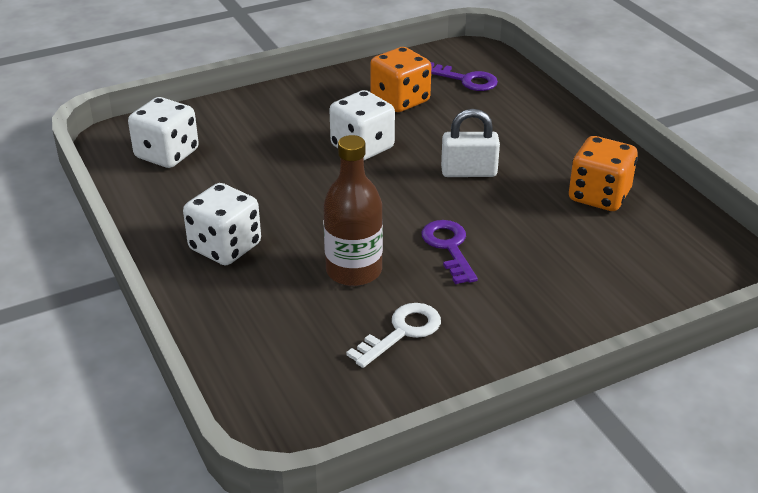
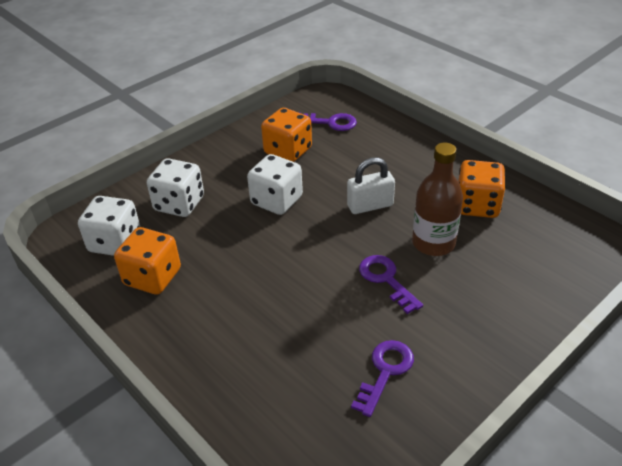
camera: 15 degrees left, 5 degrees up
white dice [183,183,261,265] -> white dice moved to [147,158,204,217]
brown bottle [323,135,383,286] -> brown bottle moved to [412,143,463,256]
white key [346,303,441,368] -> purple key [351,340,414,417]
none -> orange dice [114,227,181,295]

